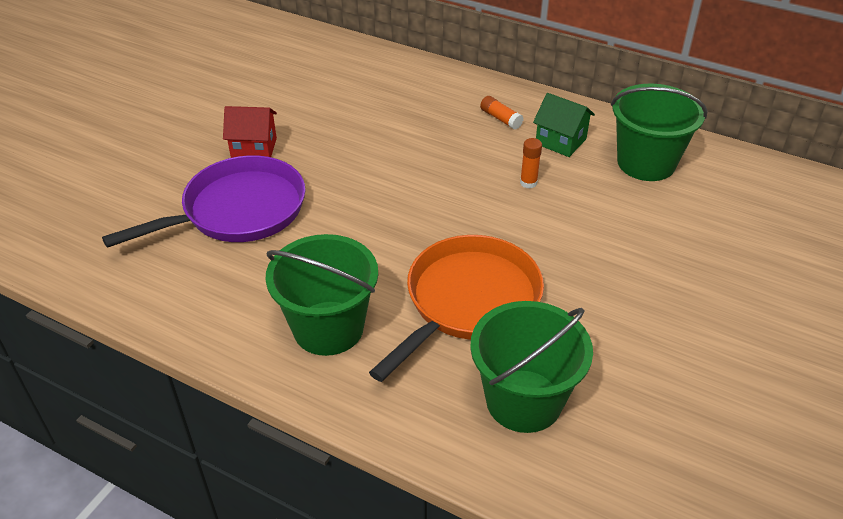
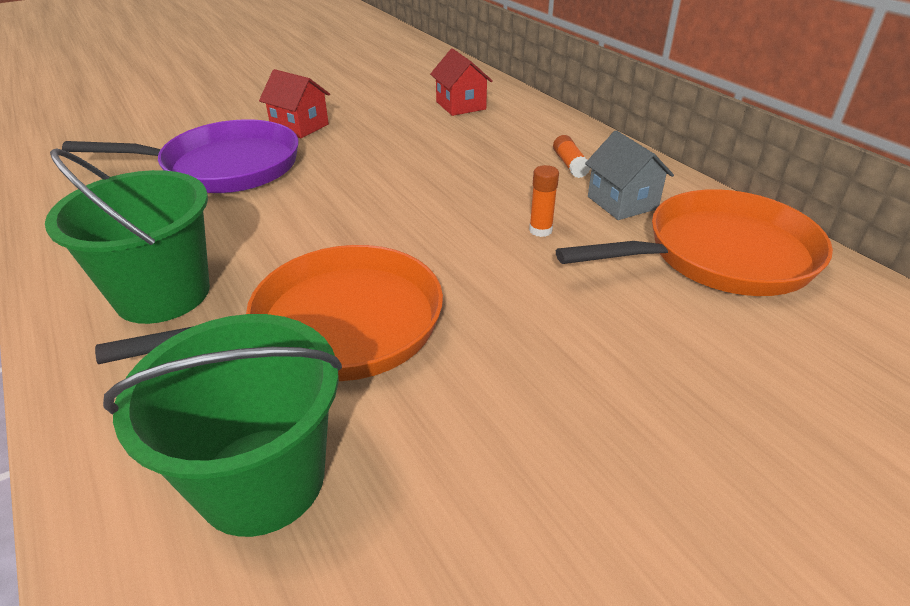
camera: 30 degrees right, 5 degrees down
green house [533,93,595,157] -> grey house [585,130,674,220]
green bucket [611,84,707,181] -> orange pan [556,189,833,296]
none -> red house [430,48,493,116]

